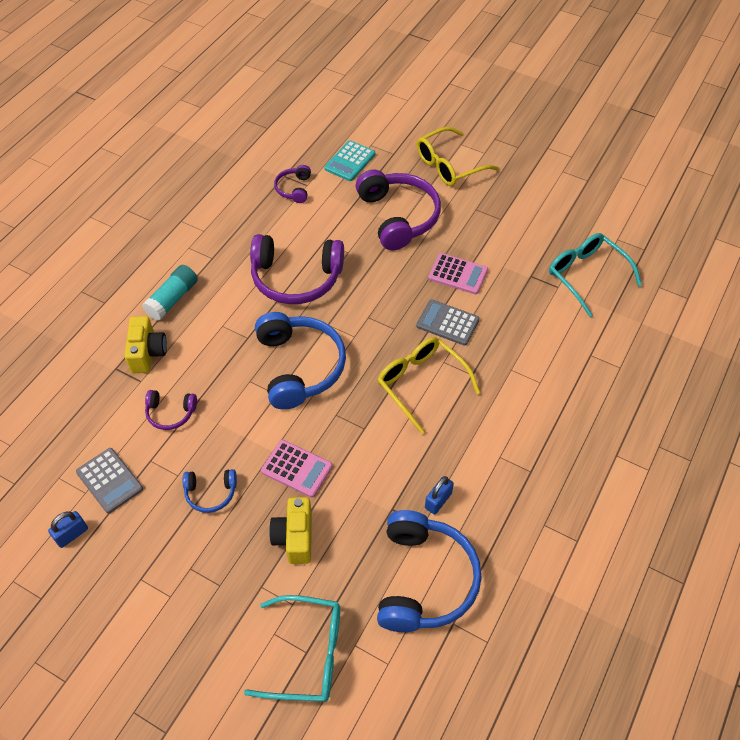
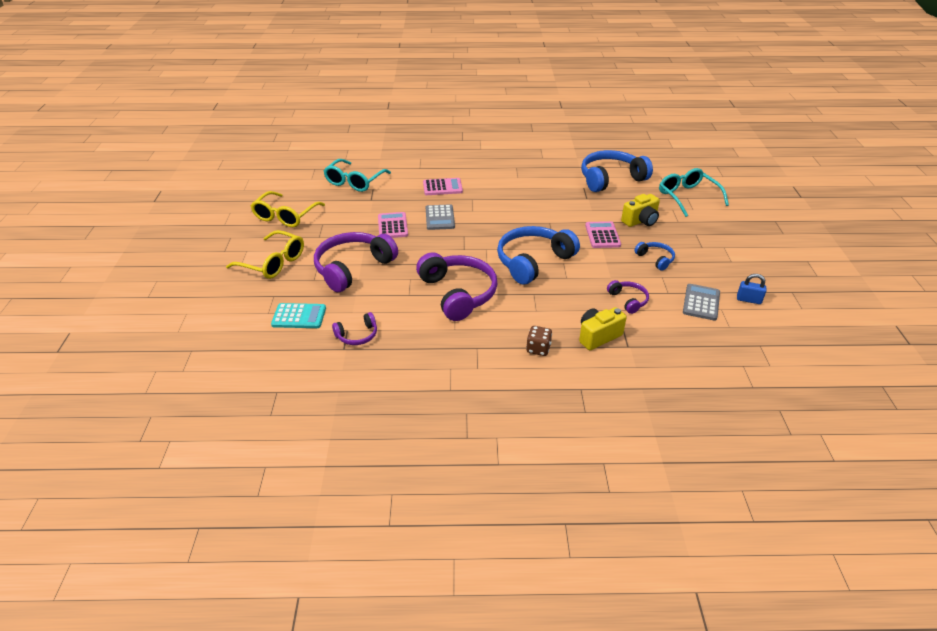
camera: 120 degrees left, 15 degrees down
turquoise glue stick [142,265,198,321] -> brown dice [526,326,552,356]
yellow glasses [378,337,480,434] -> yellow glasses moved to [251,191,325,227]
blue padlock [425,476,454,514] -> none
none -> pink calculator [423,178,463,195]

